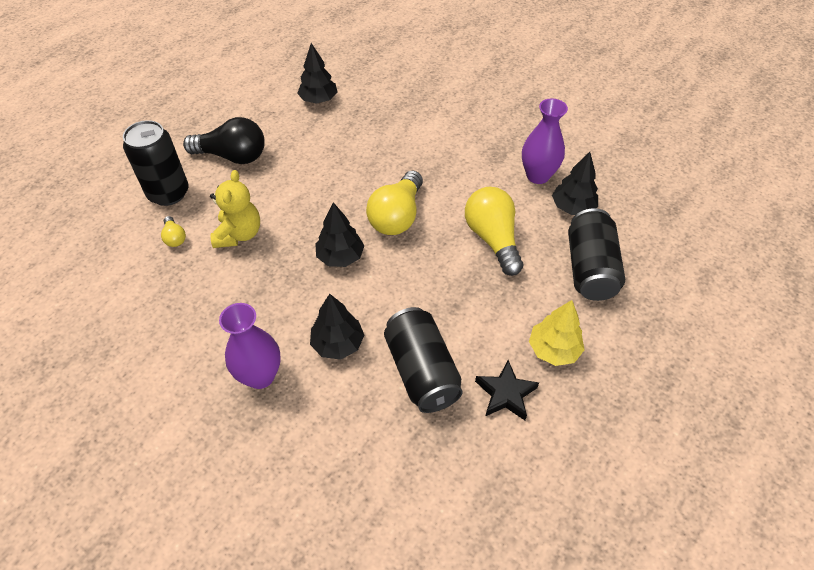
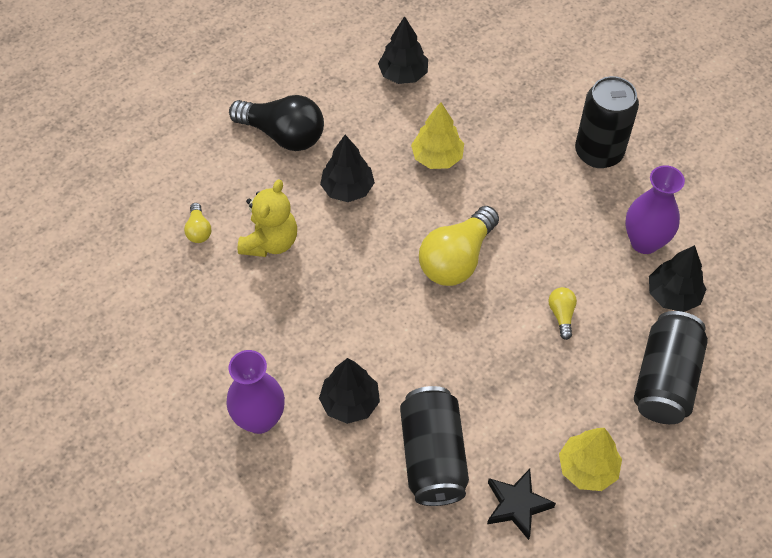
camera: 15 degrees right, 5 degrees up
black can [123,120,189,206] -> black can moved to [575,76,639,168]
black tree [315,202,365,267] -> black tree moved to [320,135,375,202]
yellow light bulb [465,187,523,276] -> yellow light bulb [549,287,577,340], size x0.46
none -> yellow tree [411,102,464,169]

